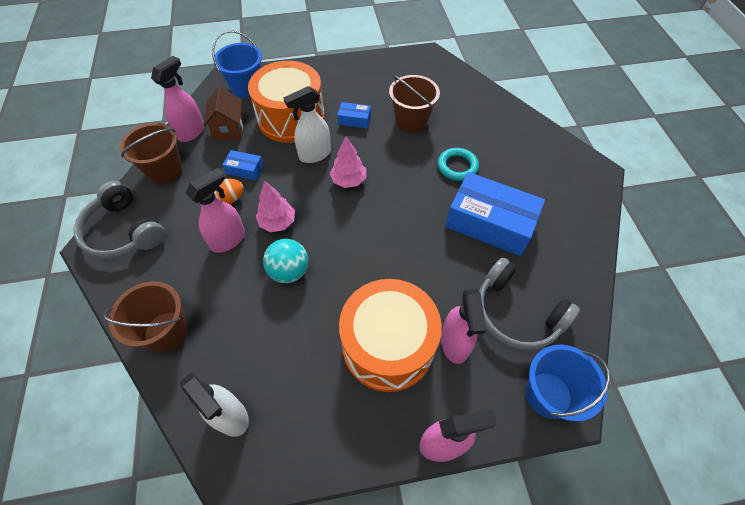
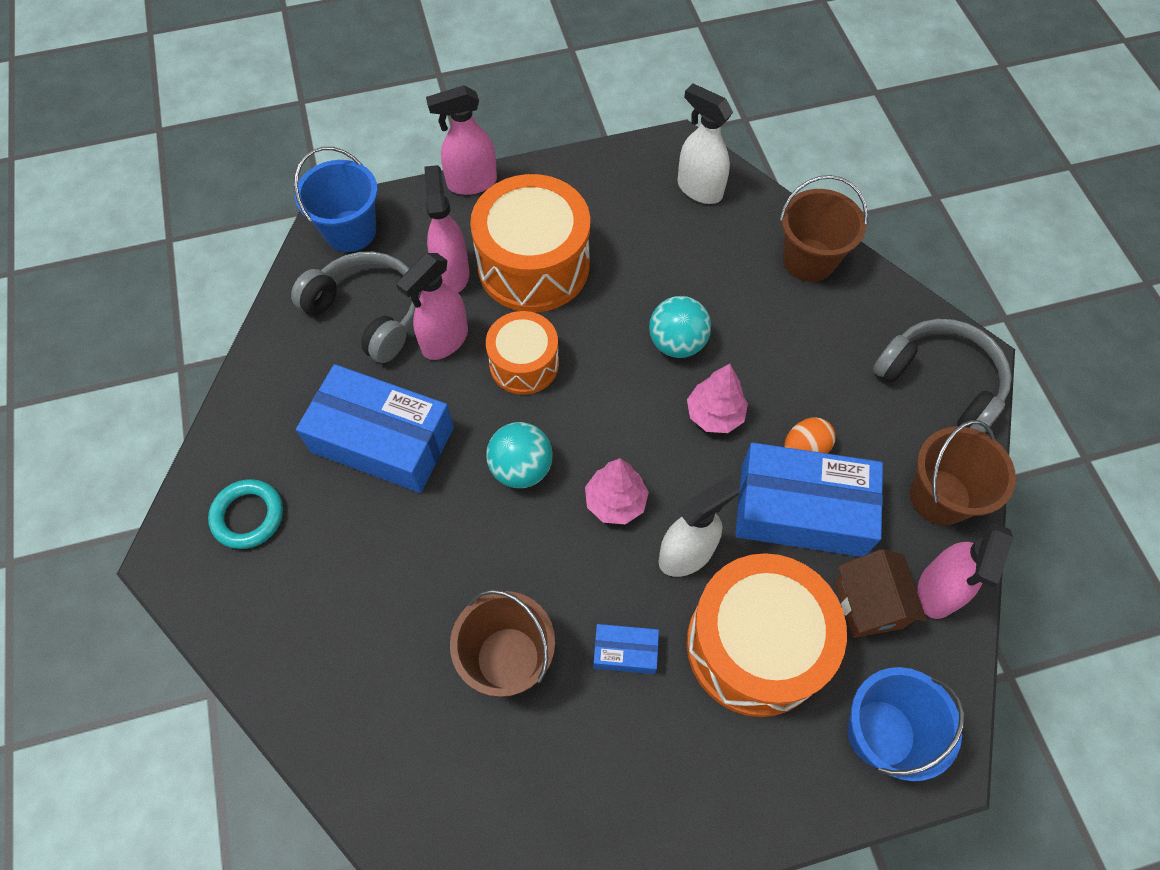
camera: 175 degrees right, 5 degrees up
pink spray bottle [185,168,245,253] -> pink spray bottle moved to [396,253,468,360]
blue box [223,150,264,180] -> blue box [735,443,883,557], size x2.22
turquoise ring [438,148,479,181] -> turquoise ring moved to [208,479,283,549]
none -> orange drum [486,311,559,395]
none -> turquoise ball [486,422,553,488]

